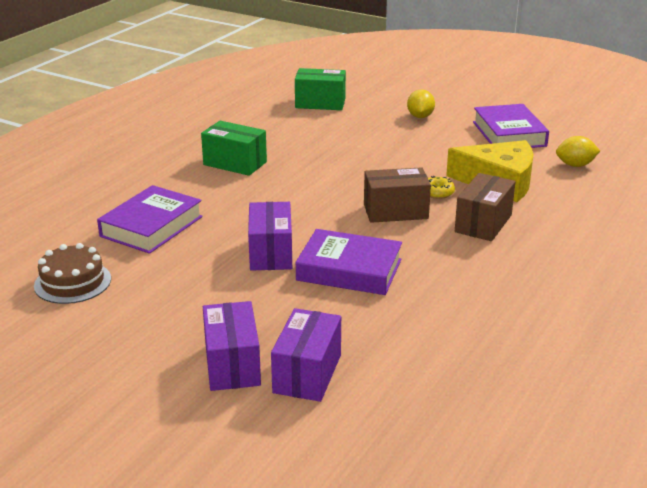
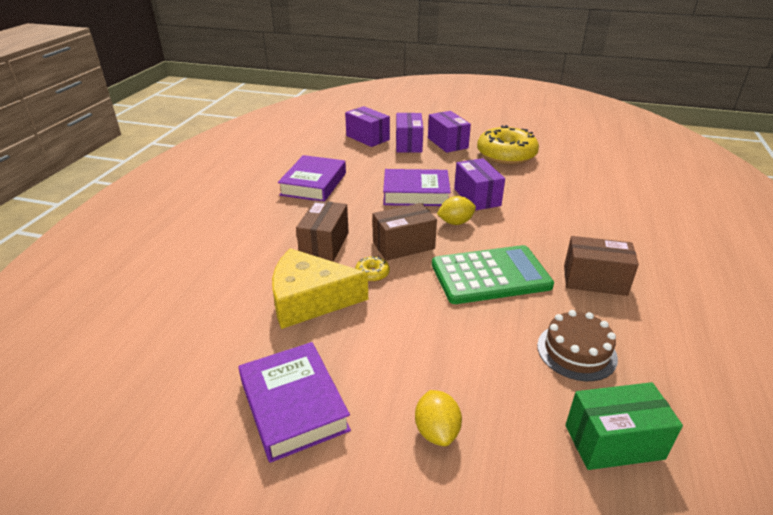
camera: 165 degrees right, 5 degrees up
brown cake [34,243,111,304] -> brown cake moved to [537,310,618,381]
purple book [97,185,203,254] -> purple book moved to [278,155,346,201]
green box [201,121,267,176] -> brown box [564,236,639,296]
yellow lemon [556,136,600,167] -> yellow lemon moved to [437,196,476,225]
none -> purple box [345,106,390,147]
none -> green calculator [432,245,554,304]
none -> yellow donut [477,125,539,165]

